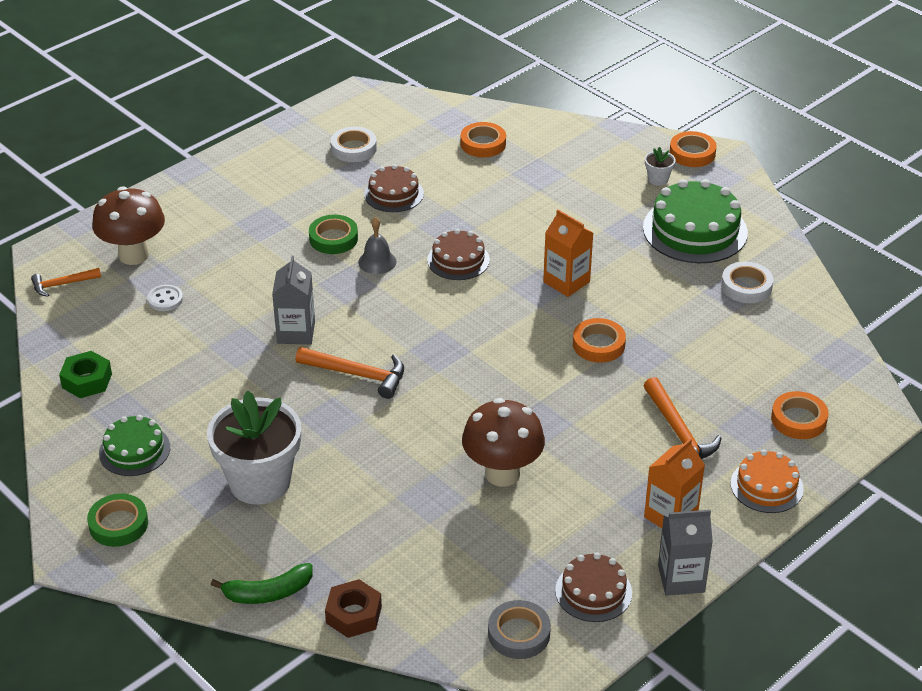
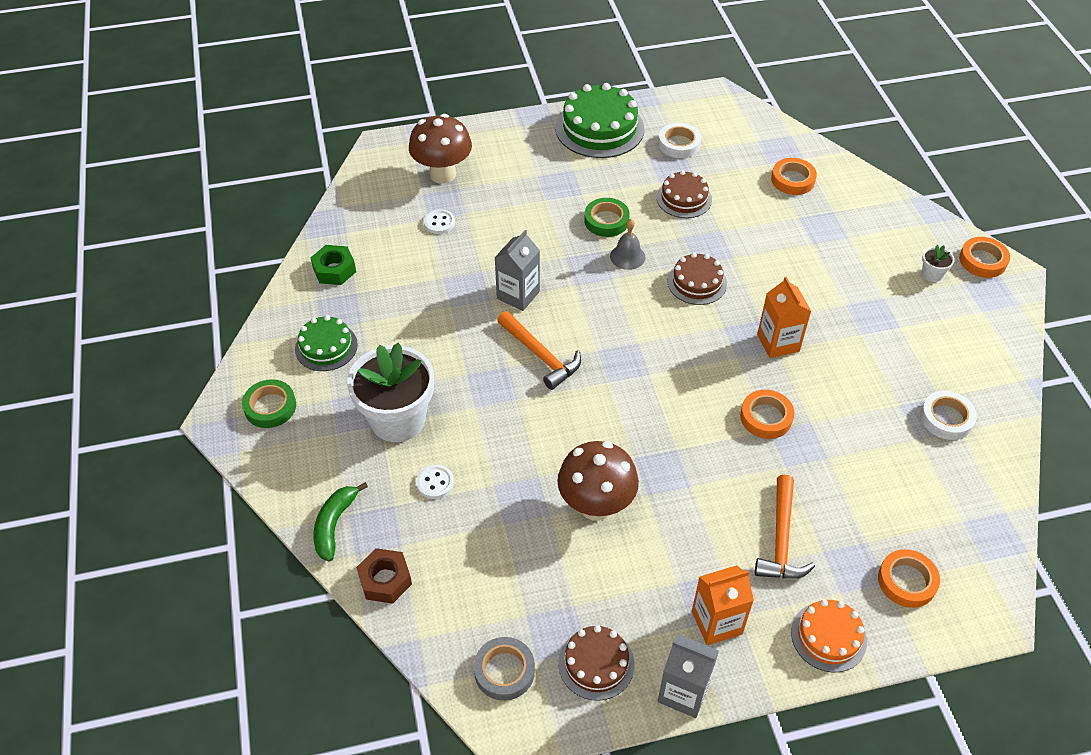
camera: 30 degrees right, 10 degrees up
orange hammer [31,268,101,297] -> none
green banana [211,563,313,604] -> green banana turned 90 degrees clockwise [314,482,368,561]
green cake [643,179,748,263] -> green cake moved to [555,83,644,158]
none -> white button [416,465,454,499]

